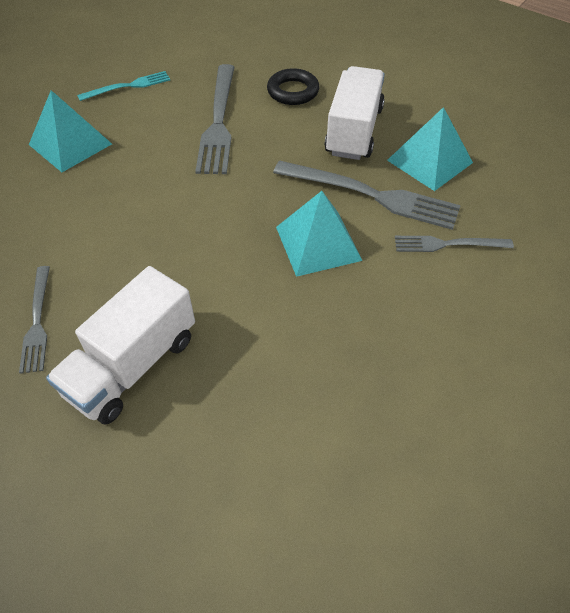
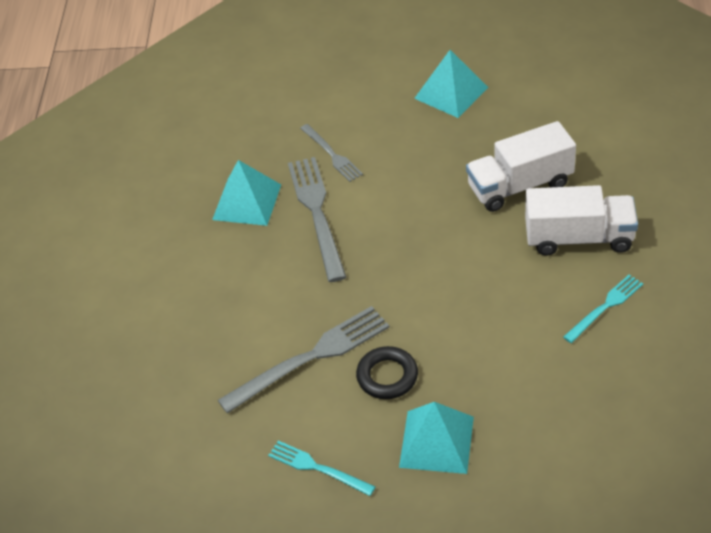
camera: 120 degrees left, 5 degrees down
grey fork [19,266,50,374] -> turquoise fork [563,275,643,343]
black ring [267,68,319,105] -> black ring moved to [356,346,418,399]
turquoise pyramid [276,191,363,277] -> turquoise pyramid moved to [414,50,489,118]
white truck [325,66,385,160] -> white truck moved to [466,121,576,212]

